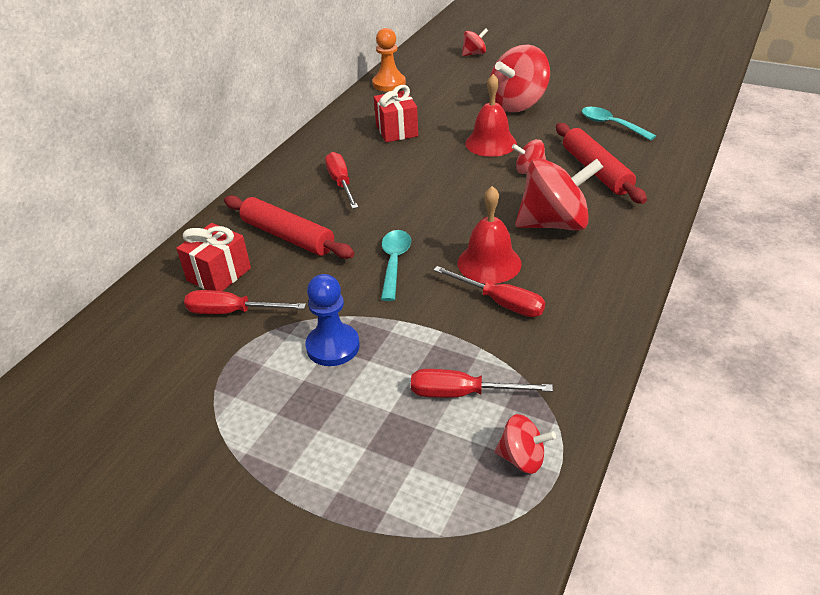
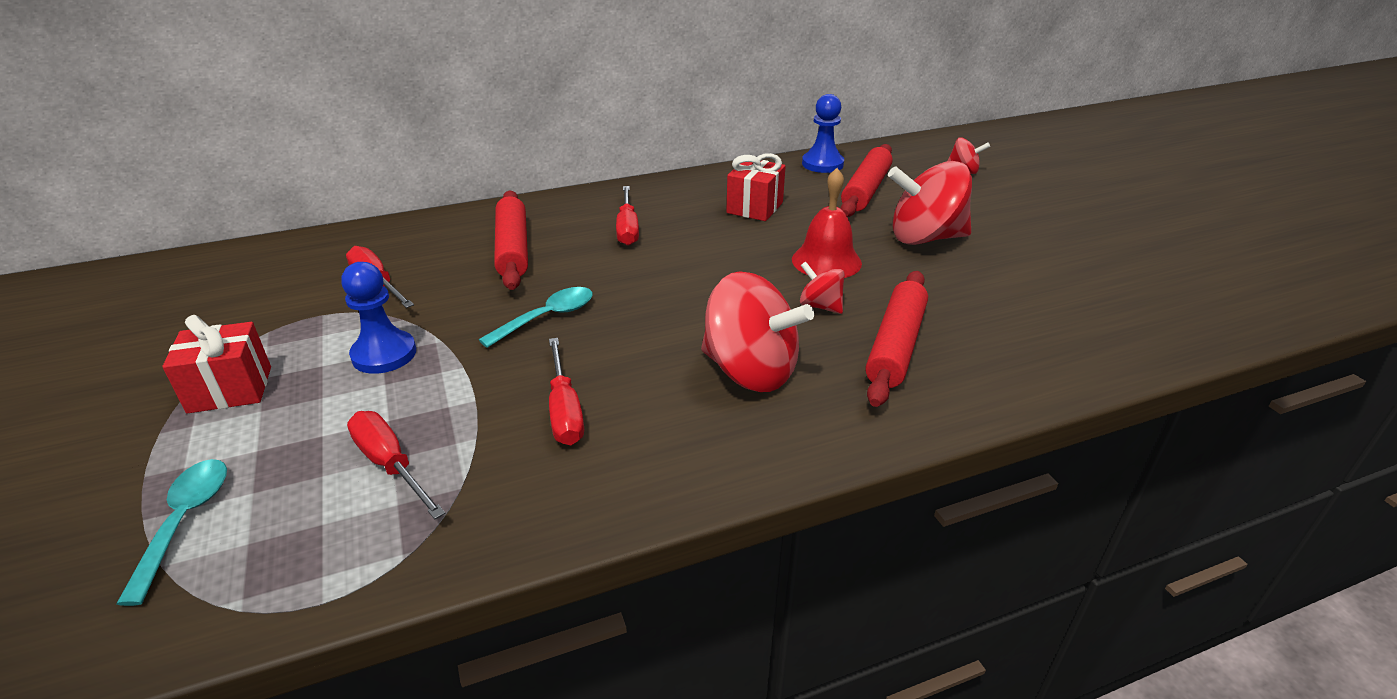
camera: 40 degrees right, 5 degrees down
red gift [176,223,251,291] -> red gift moved to [162,315,271,413]
red screwdriver [325,152,358,209] -> red screwdriver turned 150 degrees clockwise [616,186,639,246]
orange pawn [372,28,406,91] -> blue pawn [802,94,844,173]
red bell [458,186,522,284] -> none
red spinning top [495,414,556,474] -> none
turquoise spoon [582,107,656,141] -> turquoise spoon moved to [116,459,227,606]
none -> red rolling pin [840,144,893,217]

